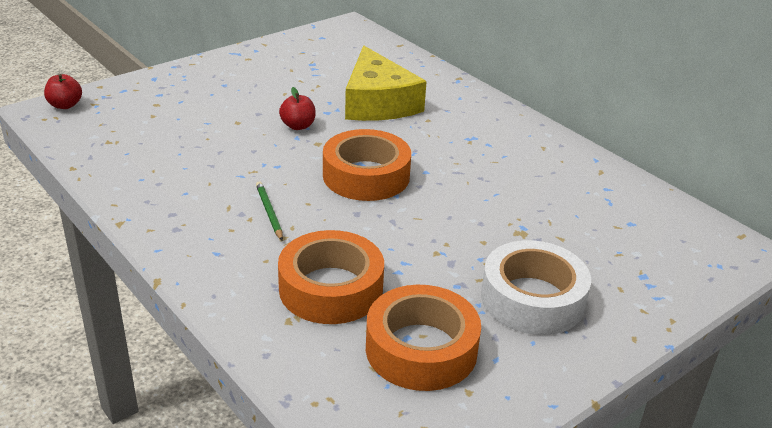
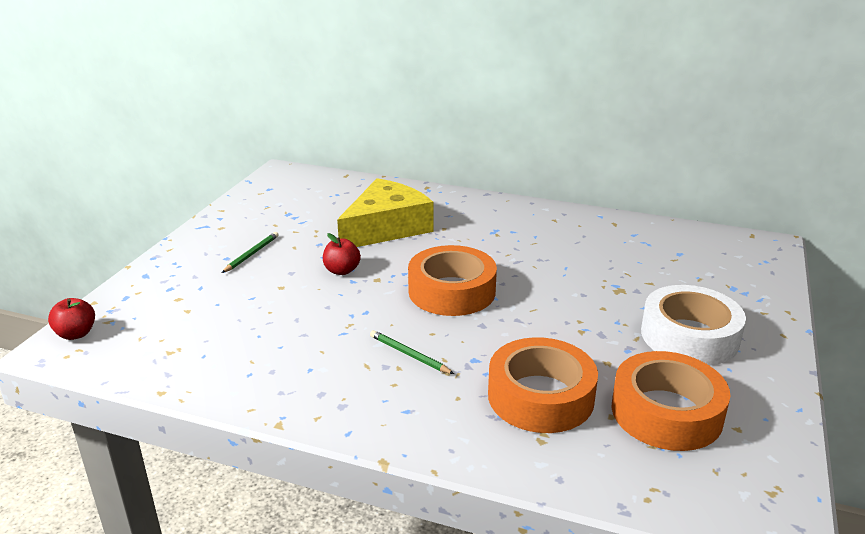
camera: 30 degrees left, 5 degrees down
yellow cheese [345,46,427,121] -> yellow cheese turned 90 degrees counterclockwise [337,178,433,247]
none -> green pencil [222,232,279,273]

